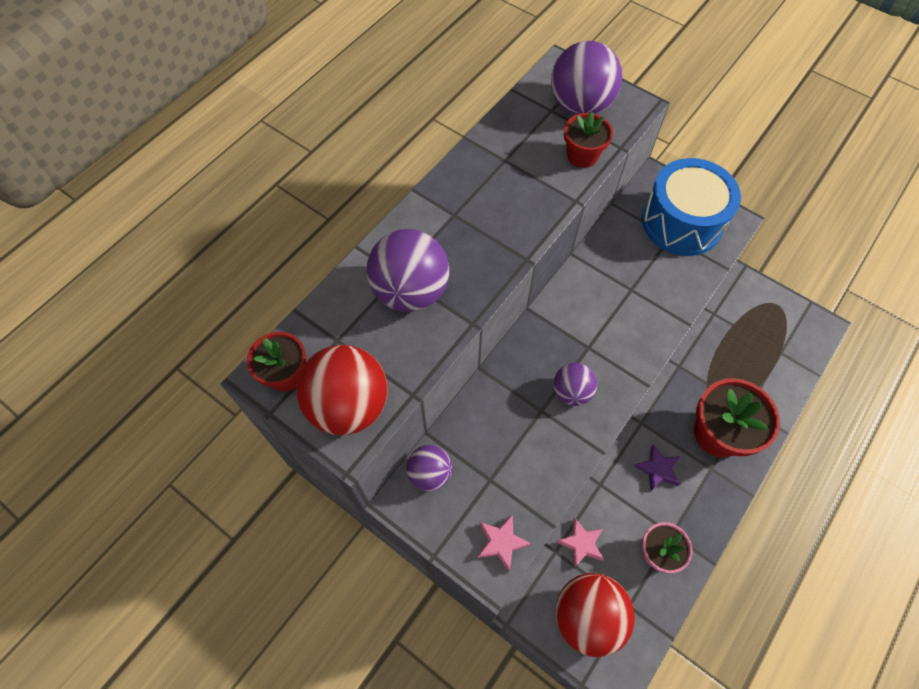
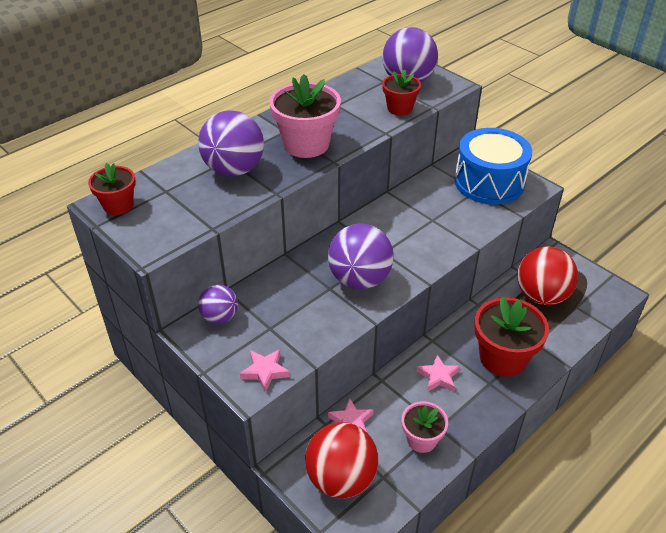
camera: 10 degrees right, 20 degrees down
red ball [296,345,388,435] -> red ball moved to [517,246,578,305]
purple ball [553,363,597,406] -> purple ball [328,223,394,289], size x1.73
purple star [634,445,680,491] -> pink star [417,354,460,392]
none -> pink flower pot [269,74,341,158]

